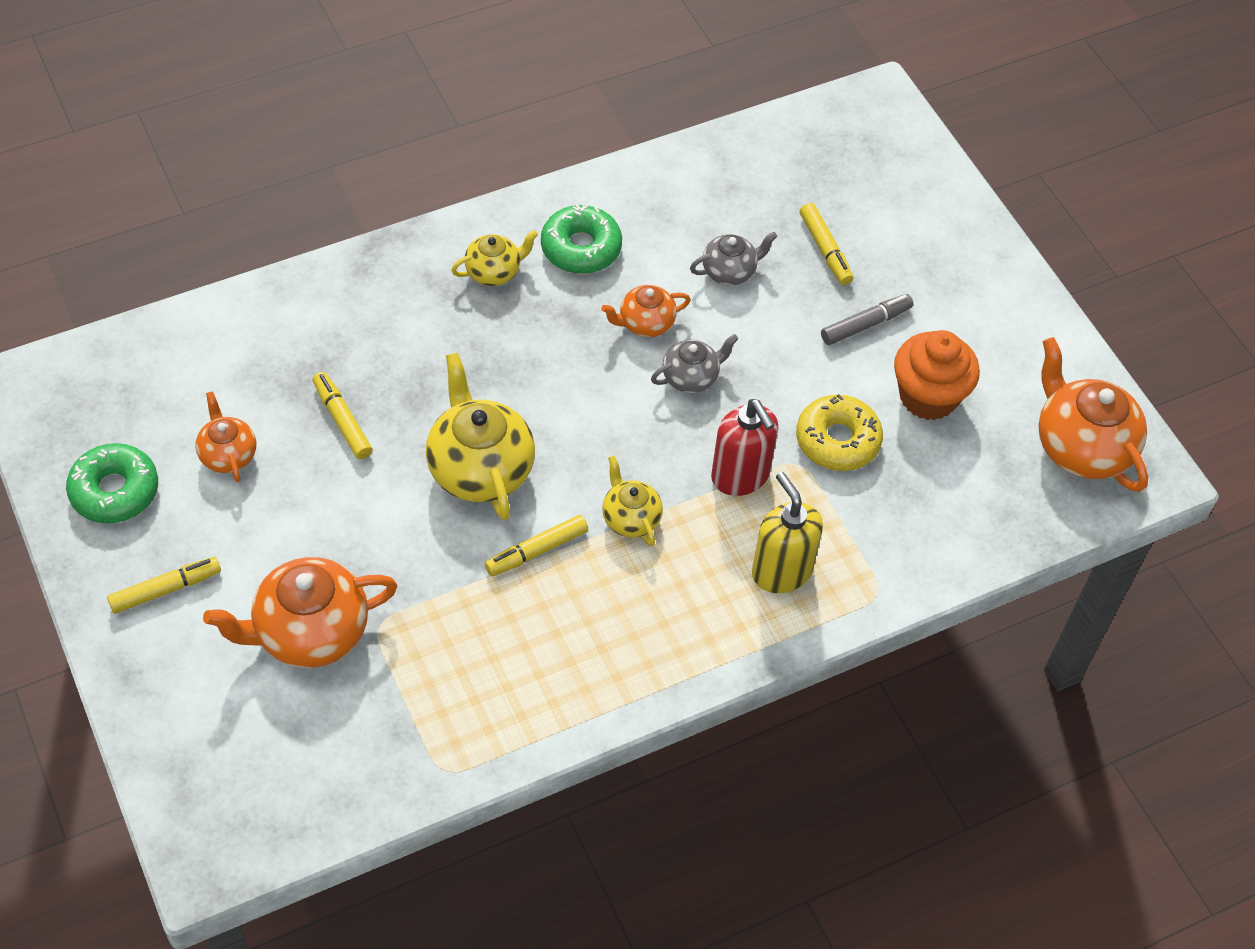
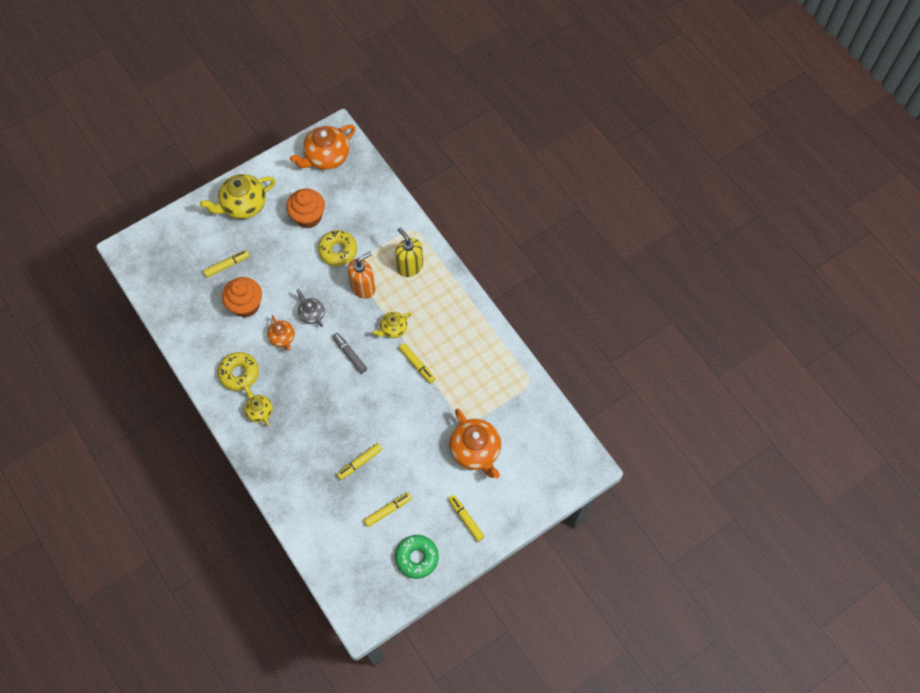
camera: 95 degrees left, 10 degrees up
orange teapot [195,391,256,482] -> yellow marker [364,493,412,527]
yellow teapot [426,352,535,520] -> yellow teapot moved to [200,174,276,219]
green donut [541,204,622,274] -> yellow donut [218,352,259,391]
grey teapot [690,232,777,285] -> orange cupcake [222,277,262,317]
red soap dispenser [711,399,779,496] -> orange soap dispenser [348,251,375,299]
yellow soap dispenser [752,472,823,593] -> yellow soap dispenser turned 90 degrees clockwise [395,227,423,277]
grey marker [821,294,914,345] -> grey marker moved to [332,333,367,374]

